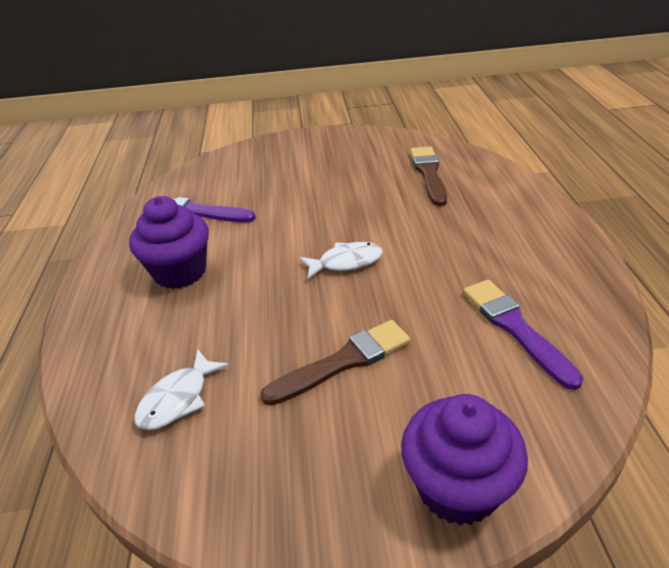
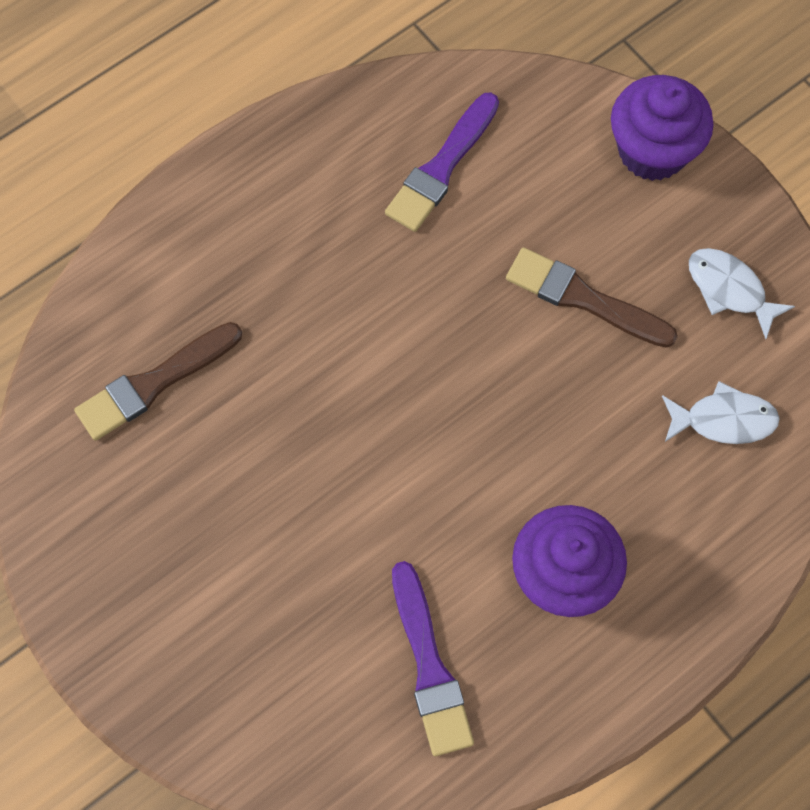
camera: 125 degrees left, 30 degrees up
white fish [299,242,383,279] -> white fish moved to [689,248,795,339]

